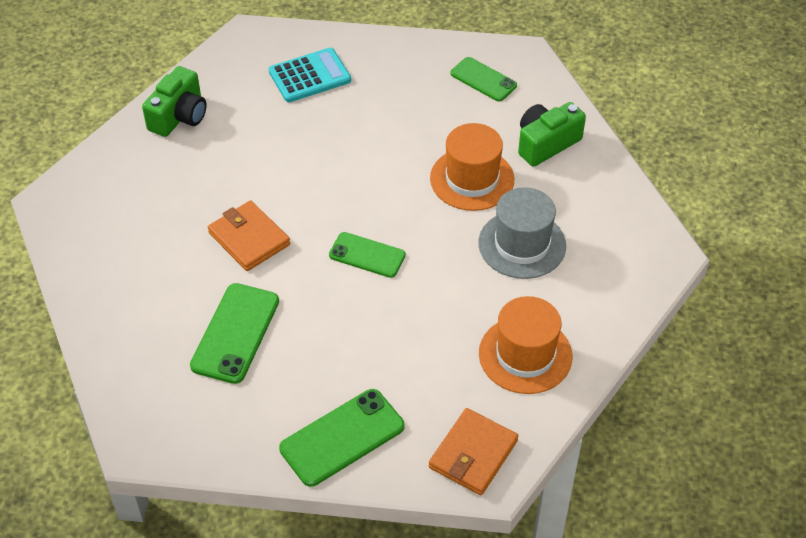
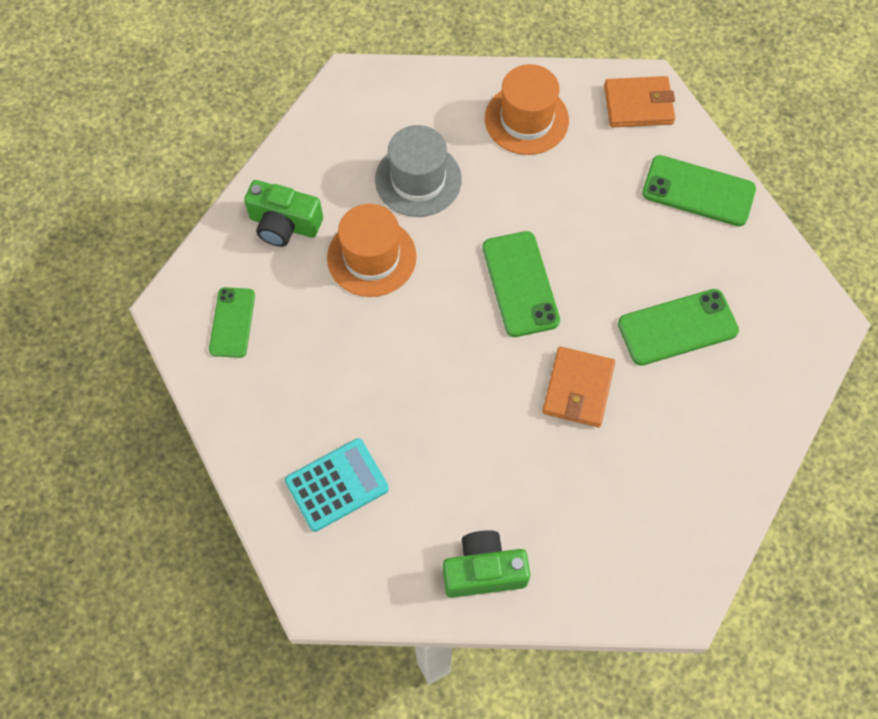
camera: 125 degrees left, 15 degrees up
turquoise calculator [269,48,351,102] -> turquoise calculator turned 120 degrees clockwise [285,438,389,532]
green phone [329,232,406,278] -> green phone [483,231,560,337], size x1.50

